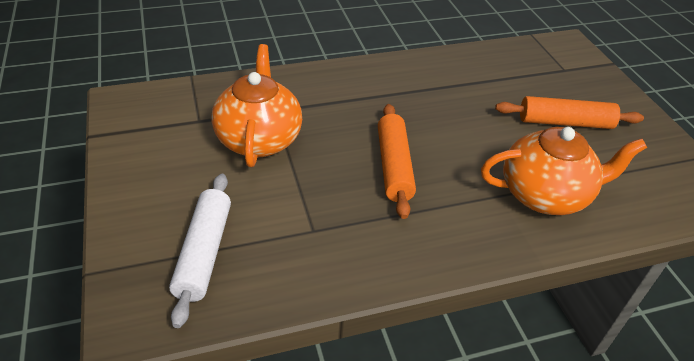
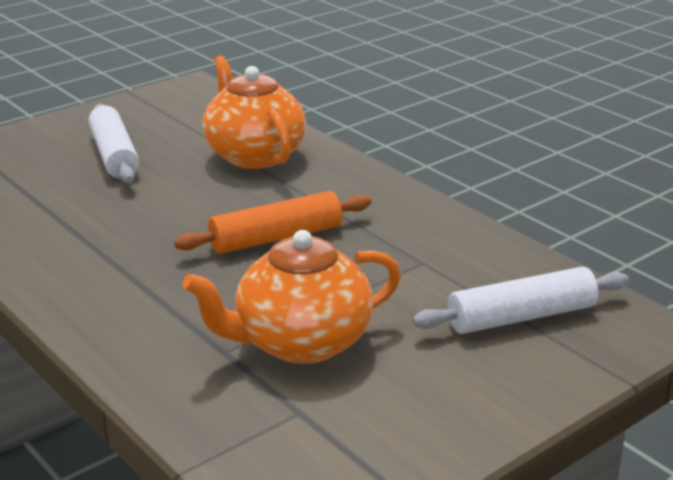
camera: 110 degrees left, 15 degrees down
orange rolling pin [495,96,644,129] -> white rolling pin [89,104,139,183]

